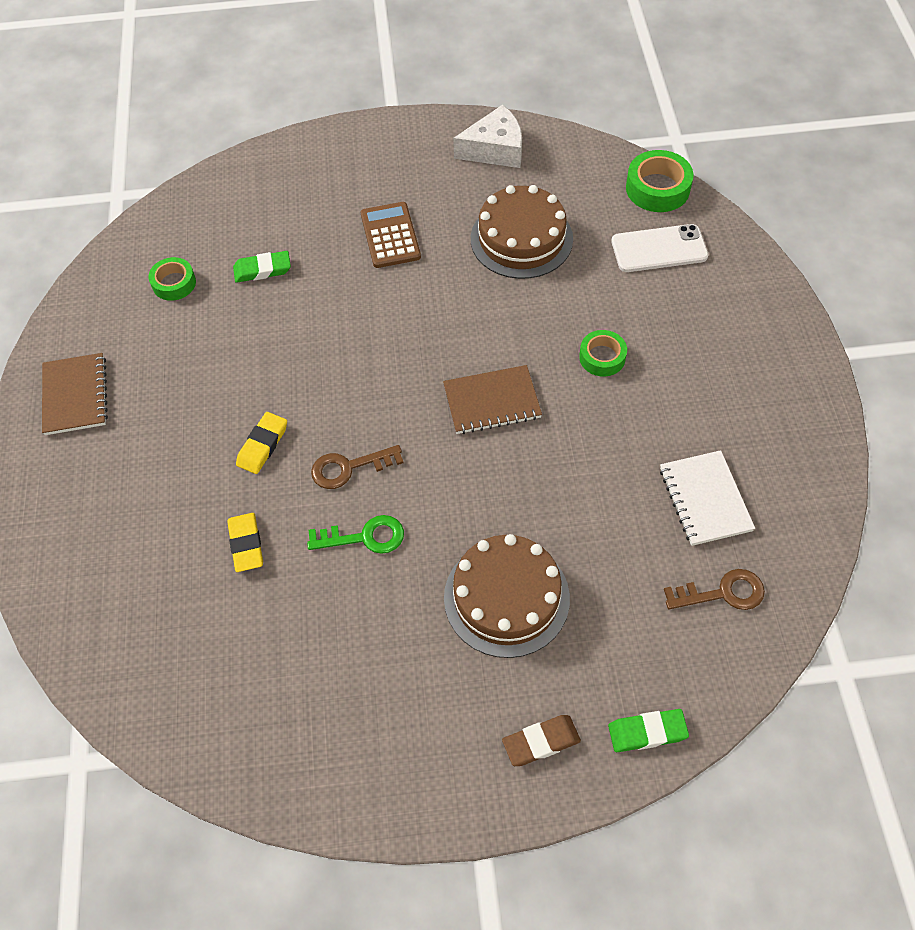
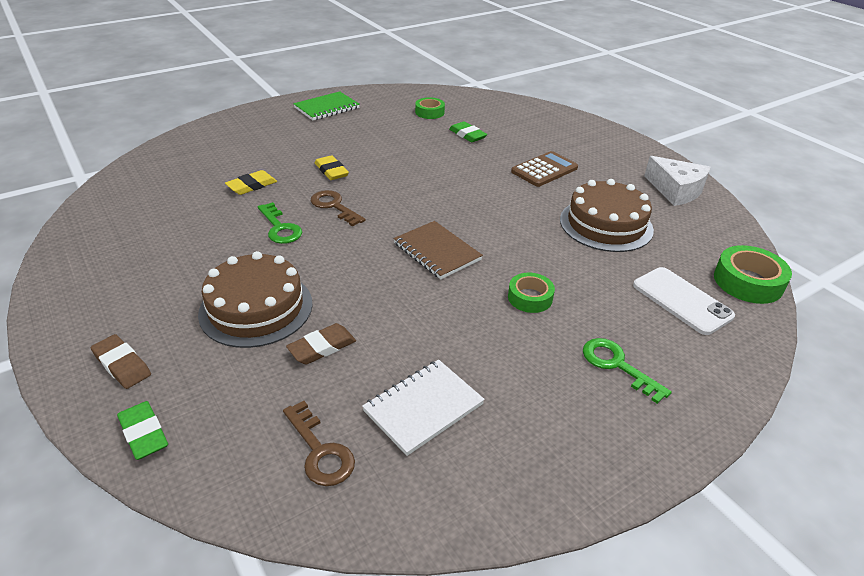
camera: 60 degrees right, 20 degrees down
brown notebook [42,353,108,435] -> green notebook [293,91,360,120]
yellow eraser [236,412,287,474] -> yellow eraser turned 60 degrees clockwise [314,155,349,180]
none -> brown eraser [286,323,356,365]
none -> green key [583,338,672,404]

